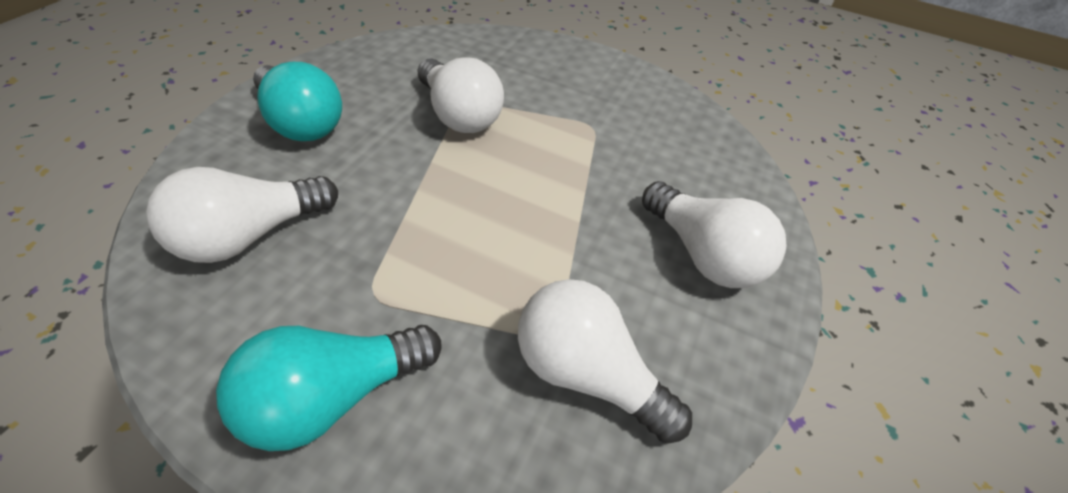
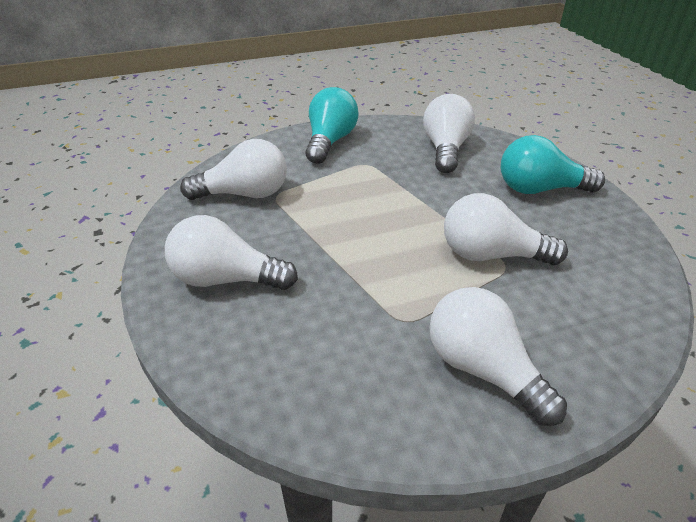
camera: 140 degrees right, 10 degrees down
none -> white light bulb [430,287,567,426]

